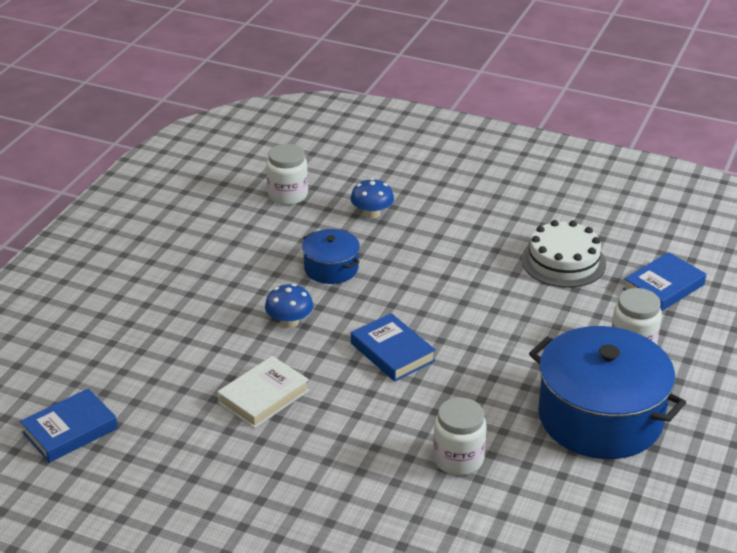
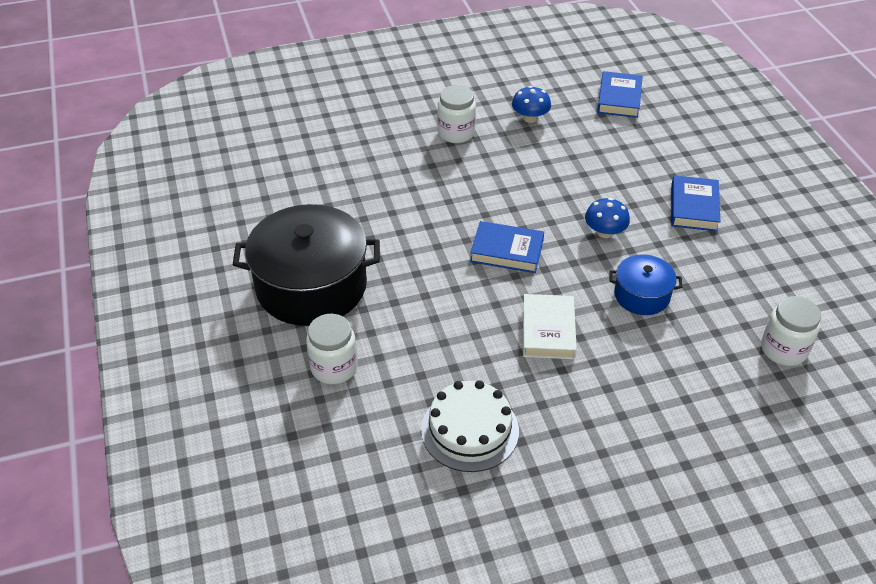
camera: 140 degrees right, 10 degrees up
white book [217,356,309,428] -> white book moved to [523,294,577,359]
blue mushroom [350,178,394,218] -> blue mushroom moved to [512,86,551,123]
white jar [433,397,486,475] -> white jar moved to [437,85,476,143]
blue pot [529,326,686,459] -> black pot [233,204,380,326]
blue book [623,252,706,311] -> blue book moved to [671,175,720,231]

